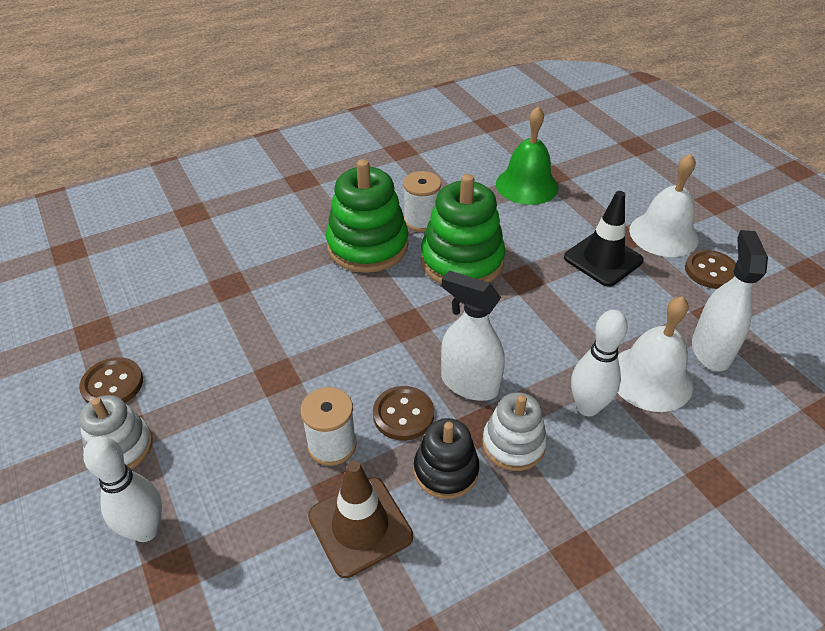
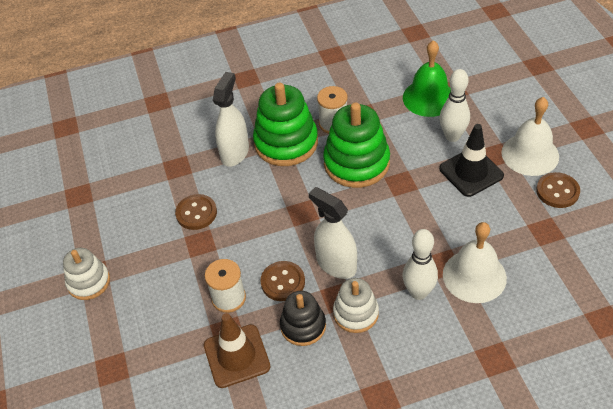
camera: 15 degrees right, 5 degrees up
brown button [79,357,143,403] -> brown button moved to [175,194,217,230]
white bowling pin [83,436,162,542] -> white bowling pin moved to [440,69,470,142]
white spray bottle [692,230,768,371] -> white spray bottle moved to [213,72,249,167]

